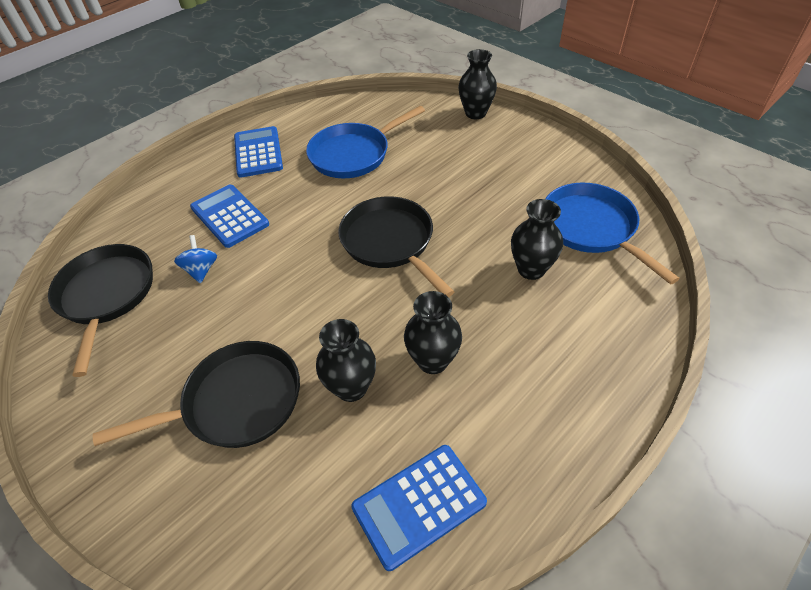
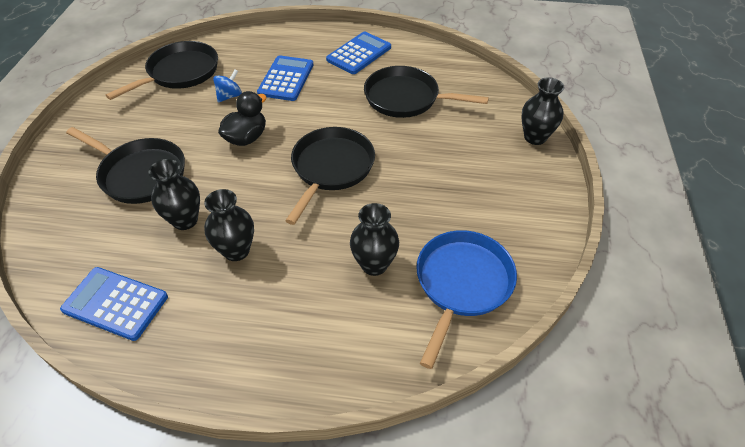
camera: 50 degrees right, 0 degrees up
blue pan [306,106,425,178] -> black pan [364,66,489,118]
none -> black duck [218,91,267,146]

